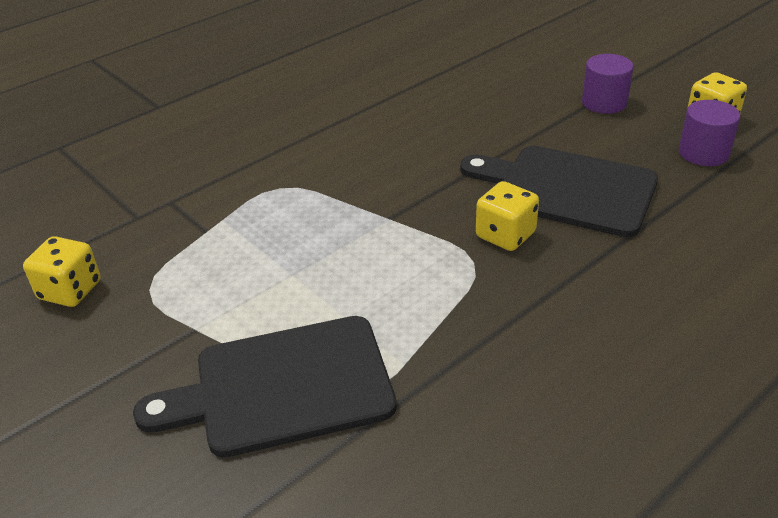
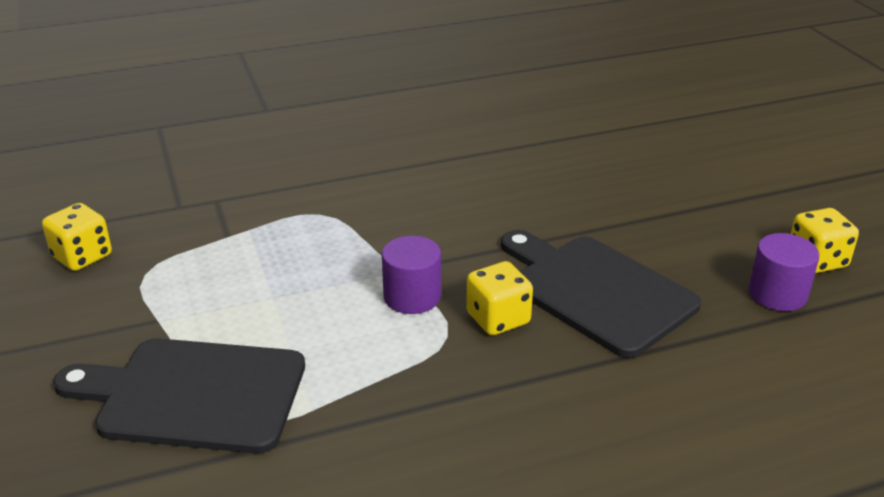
camera: 20 degrees right, 5 degrees down
purple cylinder [582,54,634,114] -> purple cylinder moved to [382,236,441,314]

